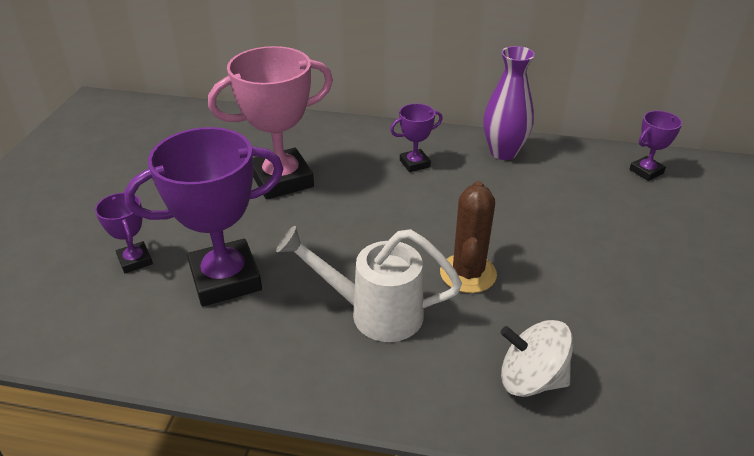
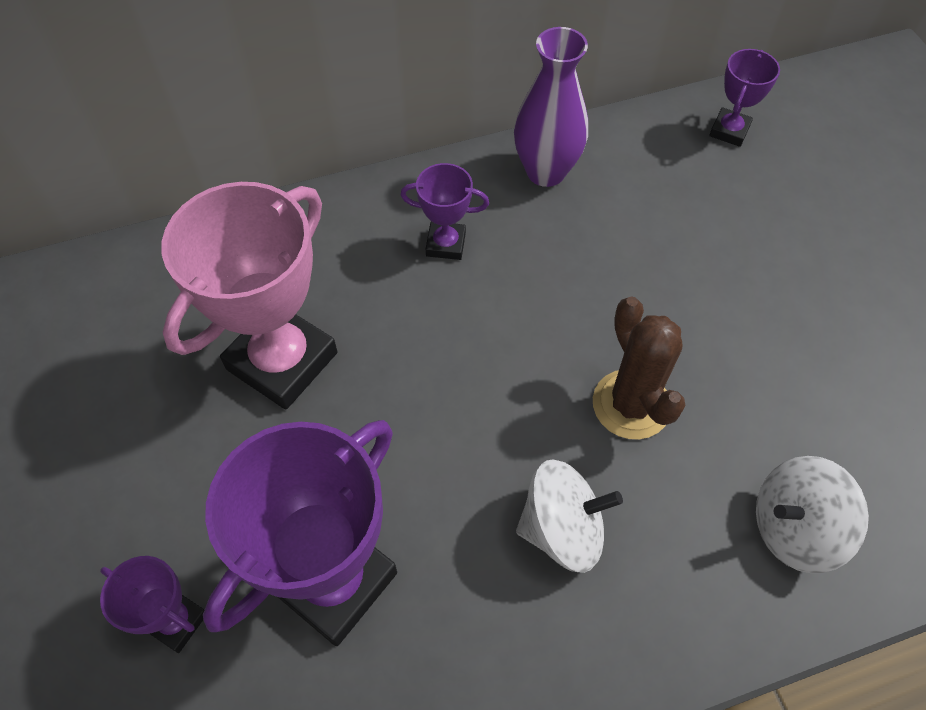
camera: 30 degrees left, 20 degrees up
white watering can [276,226,462,342] -> white spinning top [516,460,623,573]
purple trophy [390,103,443,172] -> purple trophy turned 60 degrees clockwise [400,163,489,260]

